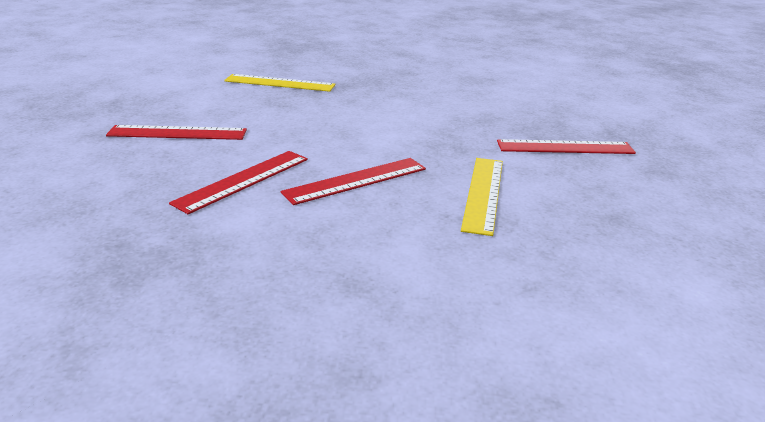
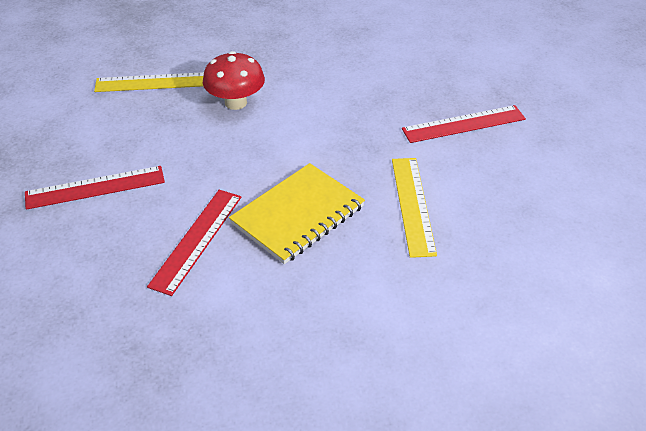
camera: 15 degrees left, 15 degrees up
red ruler [280,158,426,205] -> yellow notebook [229,163,365,264]
none -> red mushroom [203,51,265,110]

